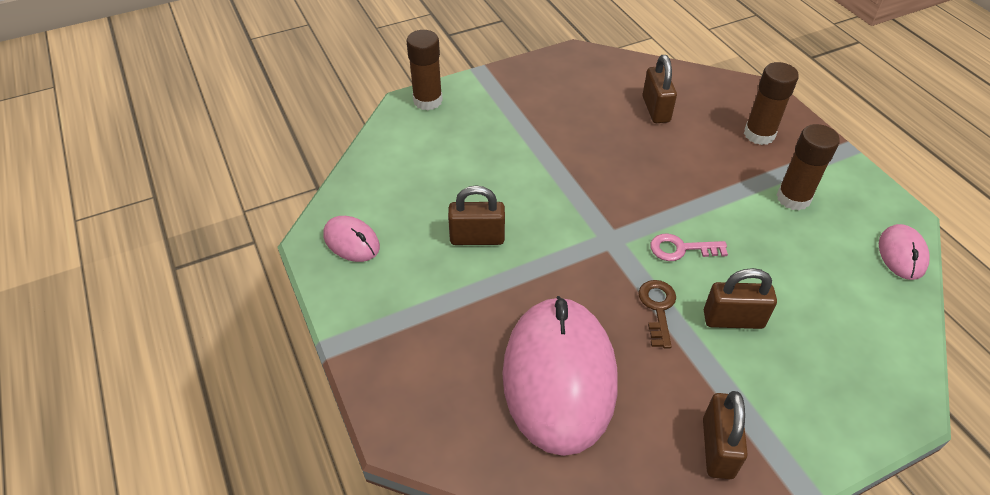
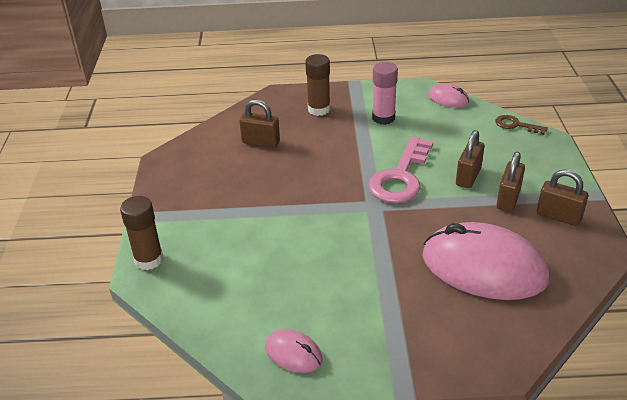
camera: 65 degrees left, 10 degrees down
pink mouse [323,216,380,262] -> pink mouse turned 60 degrees clockwise [265,329,322,373]
brown padlock [448,186,505,245] -> brown padlock moved to [497,152,525,212]
brown key [638,280,676,348] -> brown key moved to [495,115,548,135]
pink key [650,234,728,261] -> pink key [368,136,433,203], size x1.97
brown glue stick [777,124,840,211] -> pink glue stick [372,62,398,125]

